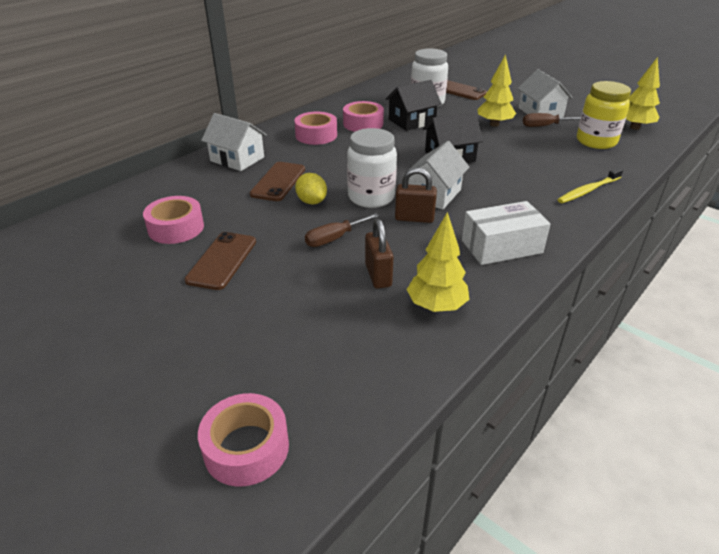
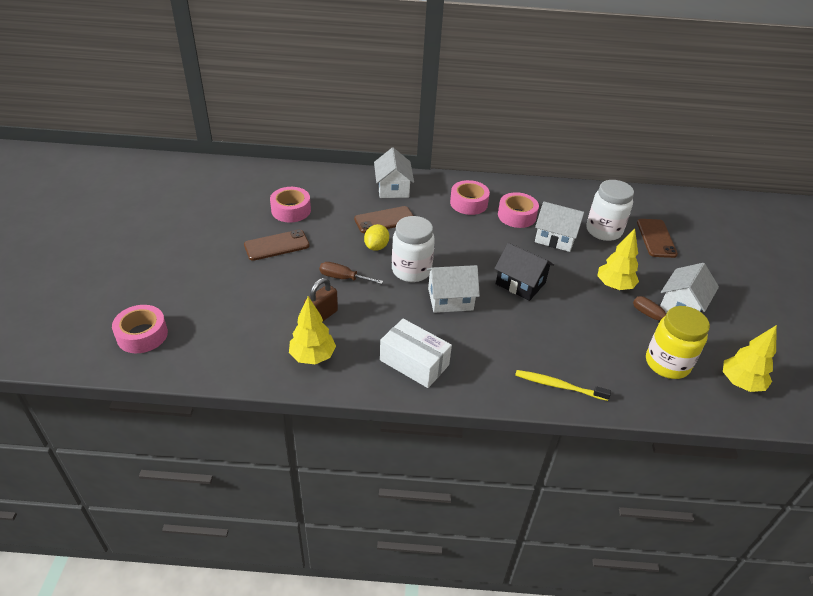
camera: 50 degrees right, 5 degrees up
black house [386,80,442,131] -> white house [535,202,584,252]
brown padlock [395,168,437,223] -> none

